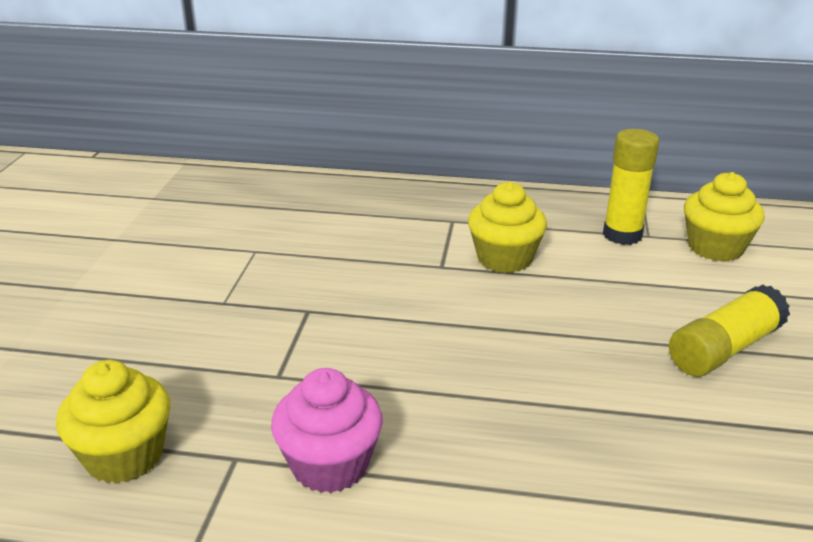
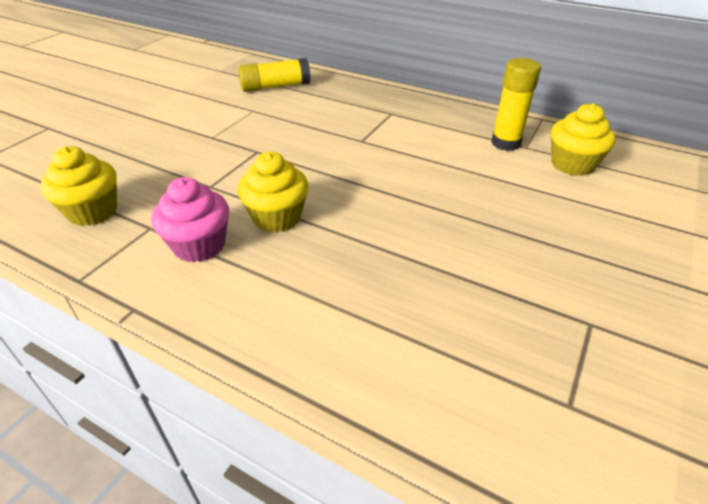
camera: 20 degrees right, 10 degrees up
yellow cupcake [468,182,547,273] -> yellow cupcake moved to [237,152,309,233]
yellow glue stick [669,284,790,376] -> yellow glue stick moved to [238,58,311,92]

